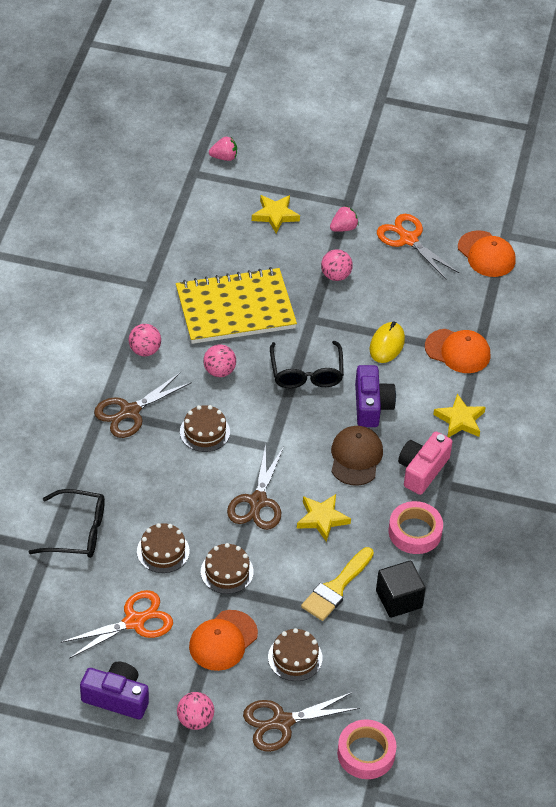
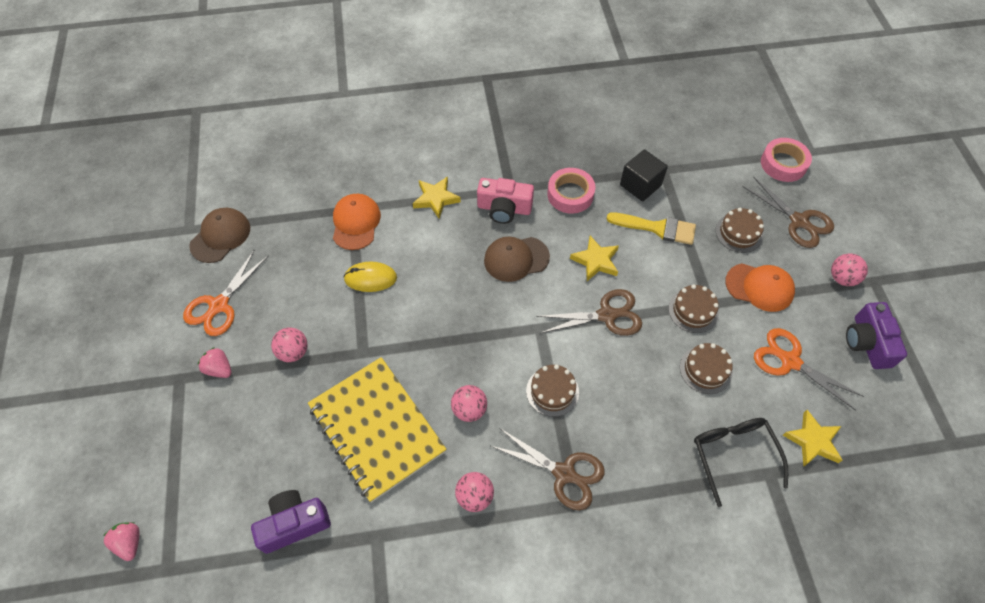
camera: 110 degrees left, 10 degrees up
yellow star [252,195,300,233] -> yellow star moved to [783,410,842,467]
black glasses [270,341,344,388] -> none
purple camera [355,365,396,427] -> purple camera moved to [251,490,331,554]
orange cap [458,230,516,277] -> brown cap [189,208,250,263]

